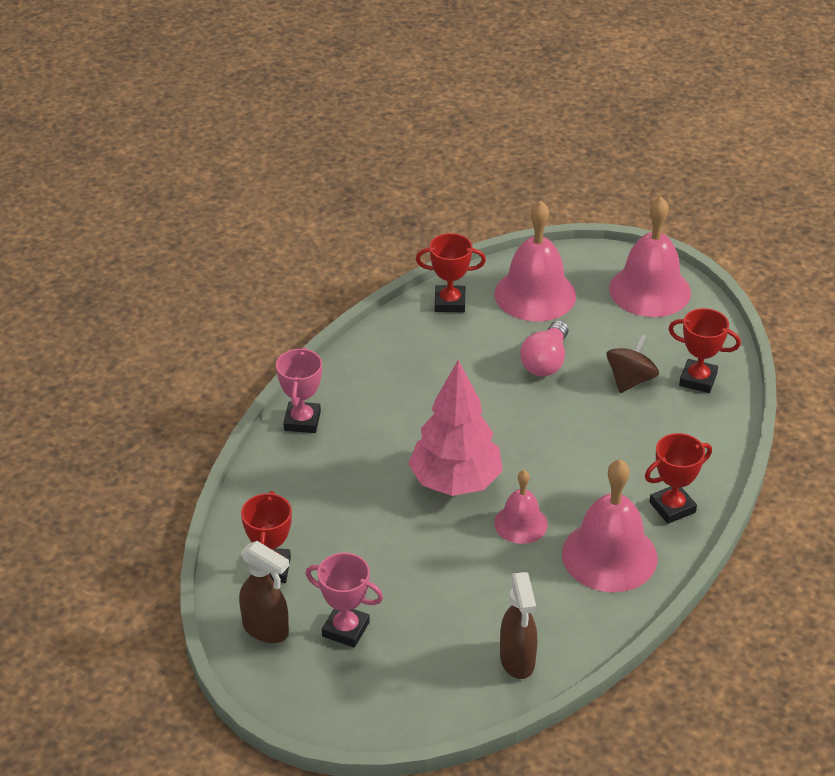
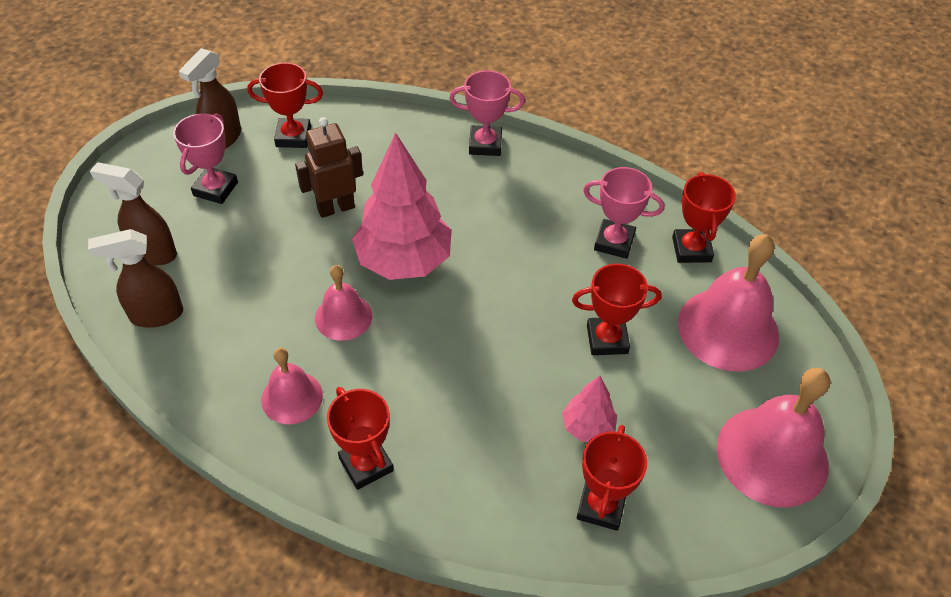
camera: 85 degrees right, 10 degrees up
pink light bulb [520,320,569,376] -> red trophy [572,263,662,355]
pink bell [562,459,657,592] -> pink bell [261,348,323,424], size x0.57
brown spinning top [606,335,659,393] -> pink tree [562,376,617,442]
none -> brown spray bottle [90,162,177,265]
none -> brown robot [295,117,363,218]
none -> pink trophy [583,167,664,259]

